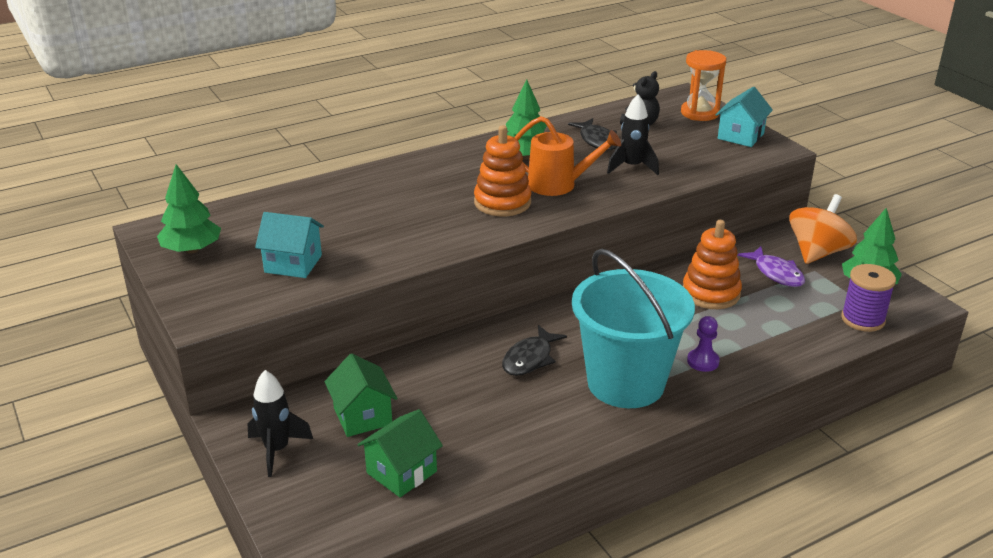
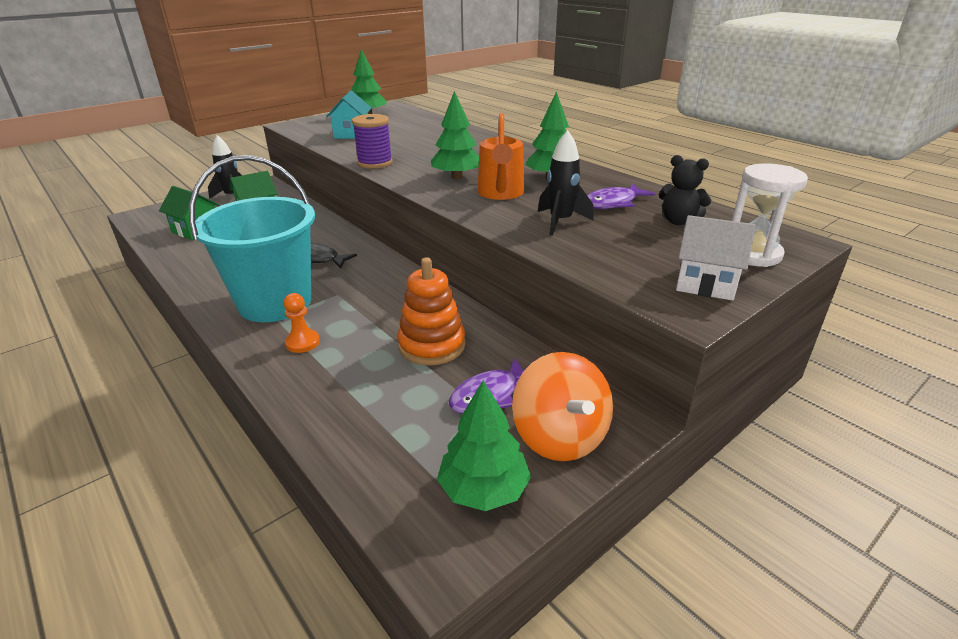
camera: 80 degrees right, 0 degrees up
orange stacking toy [474,125,532,216] -> green tree [431,91,479,179]
black fish [568,118,617,150] -> purple fish [587,184,655,209]
orange hourglass [681,50,726,121] -> white hourglass [732,163,808,267]
purple pawn [687,316,720,372] -> orange pawn [283,293,320,353]
turquoise house [715,87,773,147] -> white house [676,215,756,301]
orange spinning top [789,194,857,264] -> orange spinning top turned 45 degrees clockwise [512,352,613,461]
purple spool [841,264,896,332] -> purple spool moved to [352,114,393,169]

